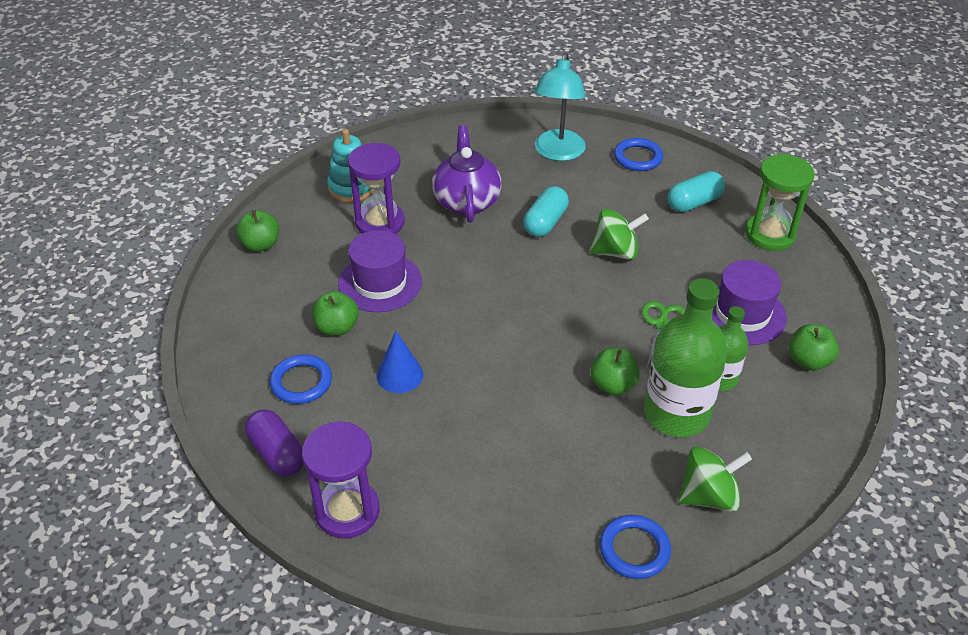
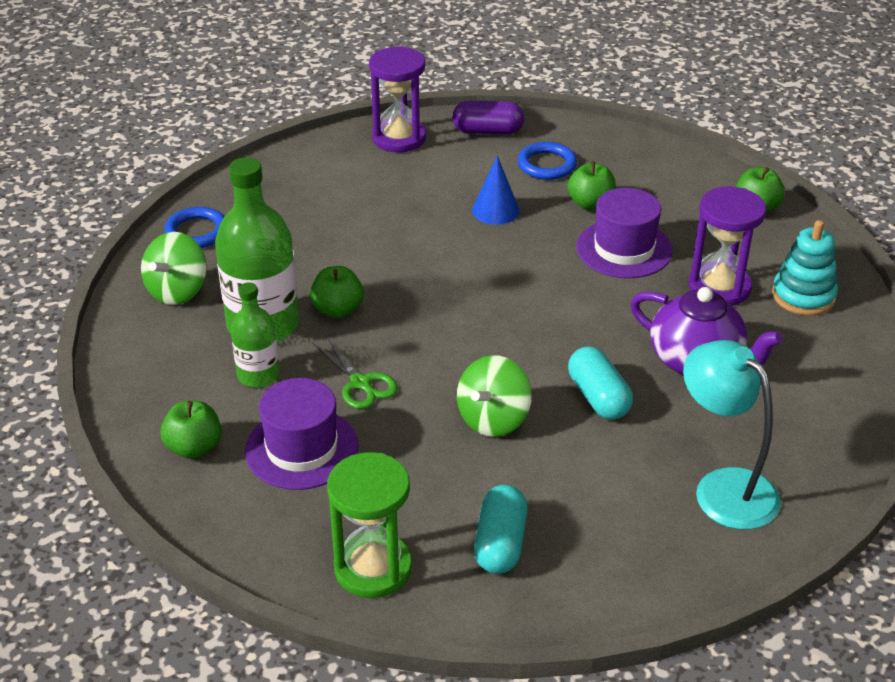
camera: 130 degrees right, 5 degrees down
blue ring [614,138,663,171] -> none

